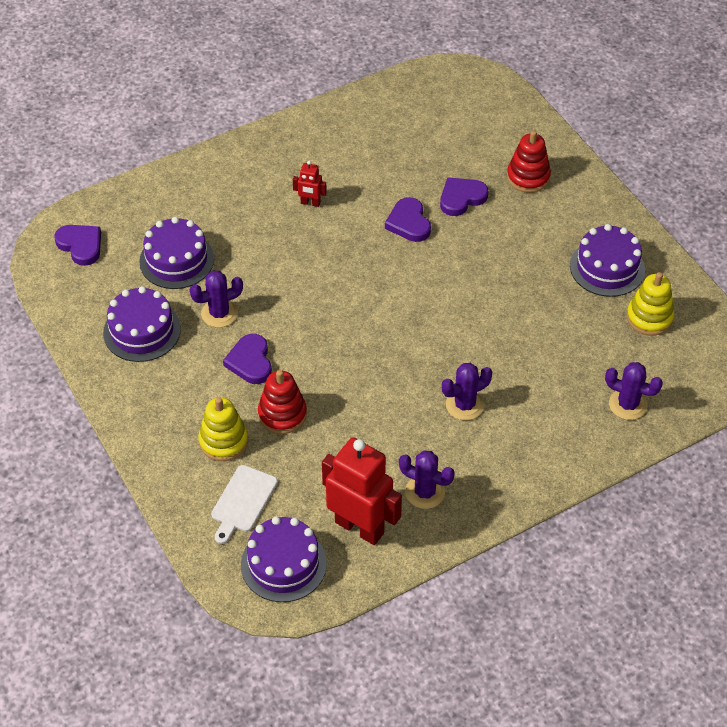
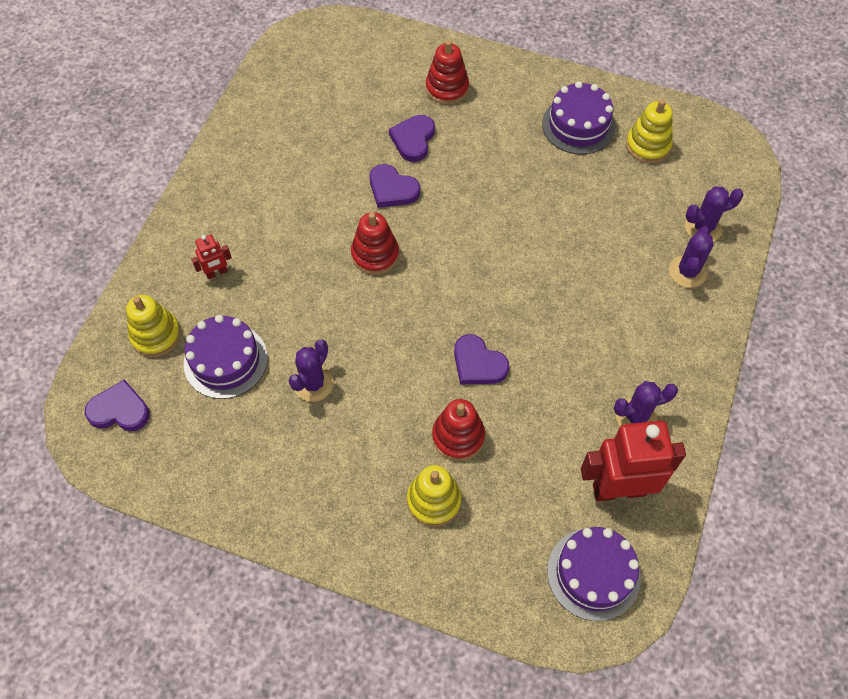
camera: 40 degrees left, 10 degrees up
purple cake [103,286,181,362] -> none
white cutting board [211,465,278,544] -> none
purple heart [223,334,272,384] -> purple heart moved to [454,334,509,384]
red robot [293,160,327,207] -> red robot moved to [191,234,232,279]
purple cactus [442,363,493,420] -> purple cactus moved to [669,226,714,288]
none -> yellow stacking toy [126,295,181,357]
none -> red stacking toy [351,212,399,275]

